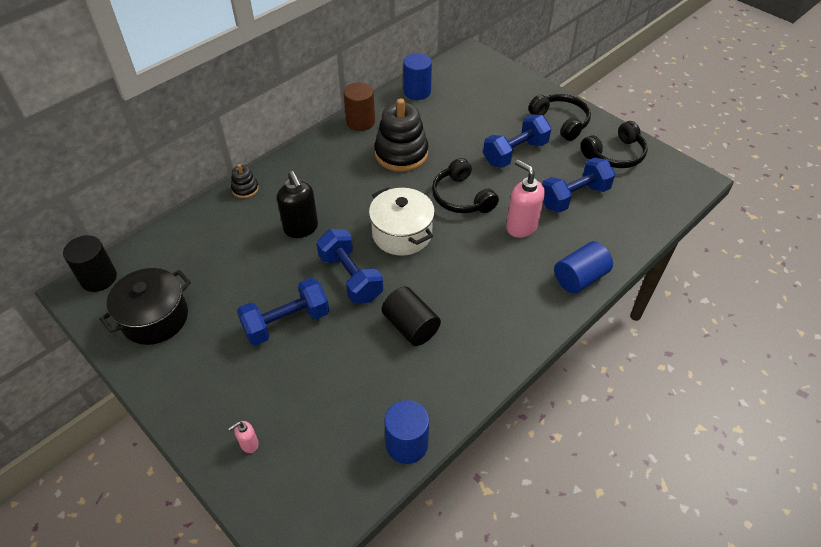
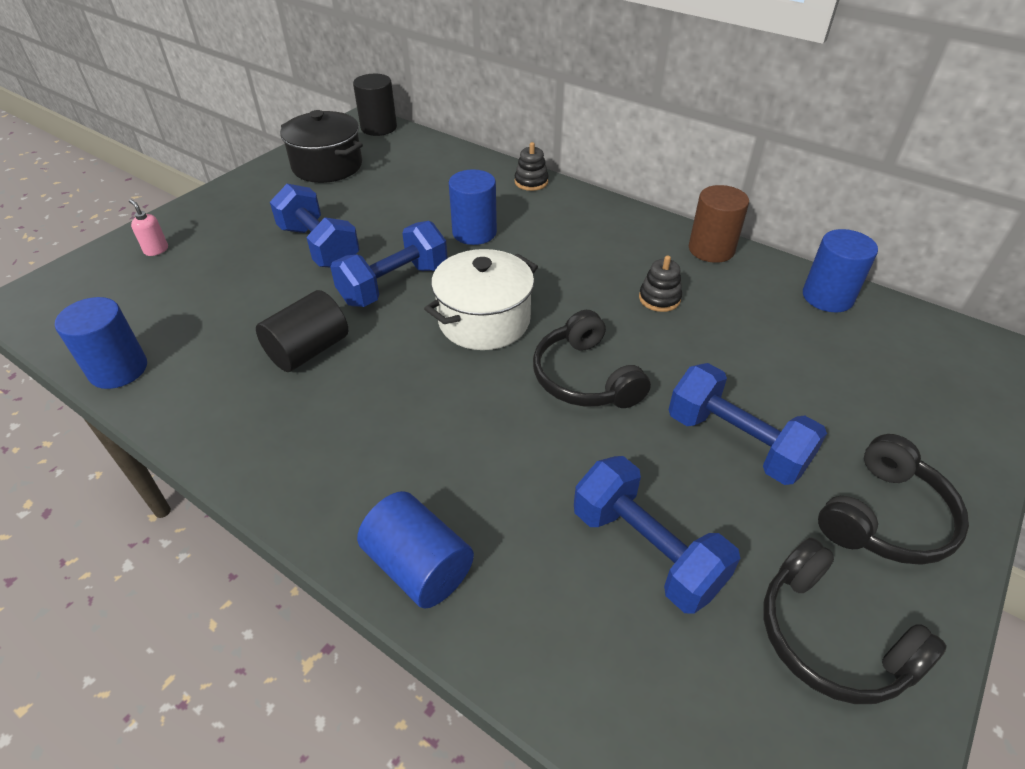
camera: 80 degrees right, 5 degrees down
black soap dispenser [277,171,318,238] -> blue cylinder [449,169,497,245]
black stacking toy [374,98,428,172] -> black stacking toy [639,256,682,312], size x0.47
black headphones [432,158,499,213] -> black headphones turned 75 degrees counterclockwise [533,310,651,408]
pink soap dispenser [506,160,545,238] -> none

